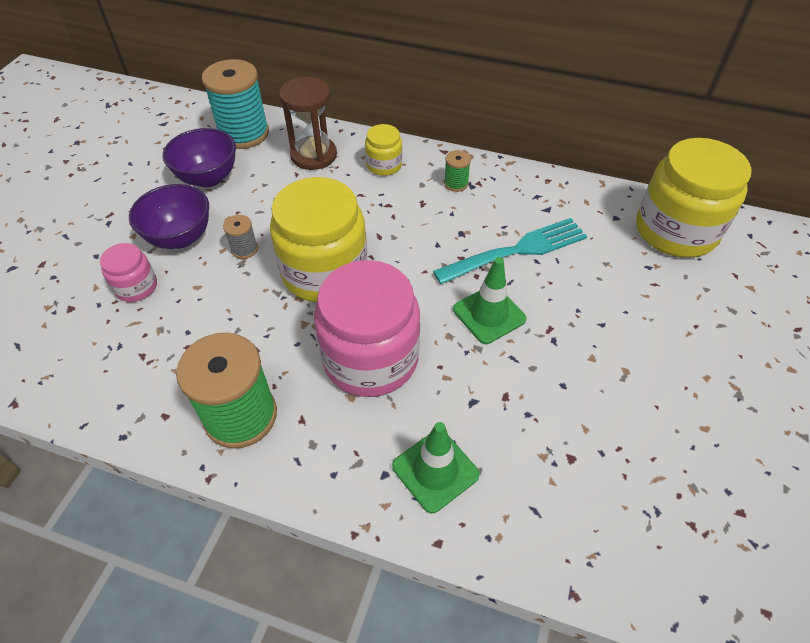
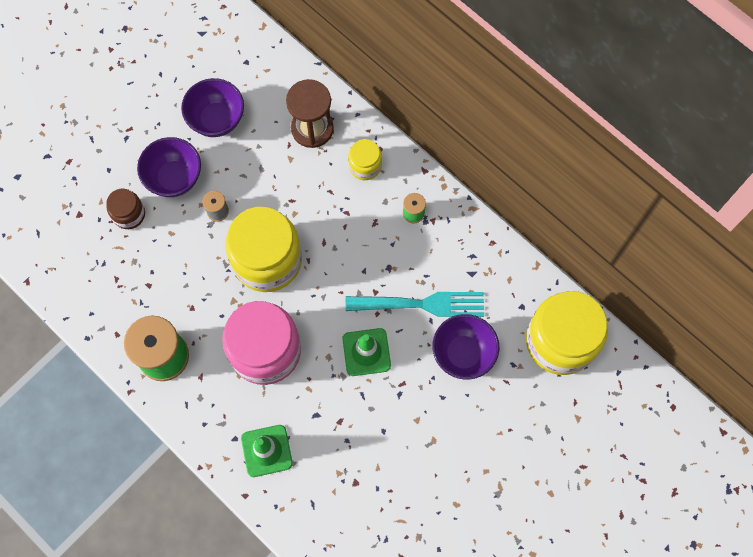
camera: 25 degrees right, 20 degrees up
pink jar [100,243,157,302] -> brown jar [106,189,145,229]
turquoise spool [202,59,269,149] -> none
none -> purple bowl [432,314,499,380]

